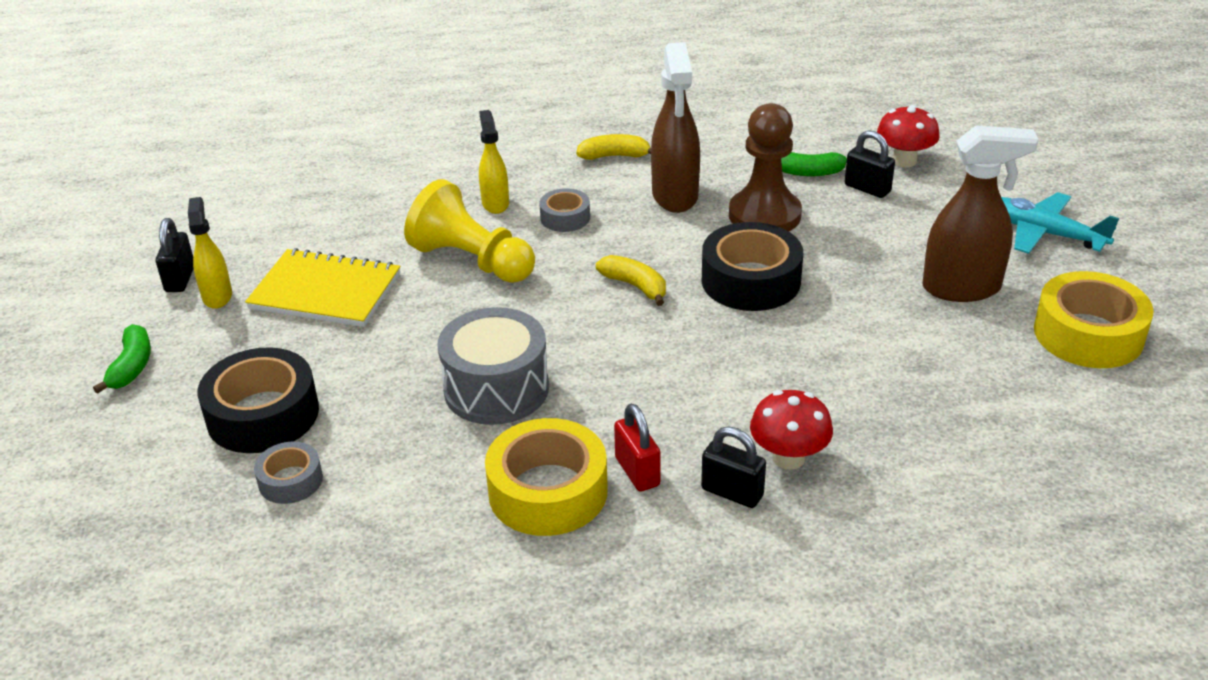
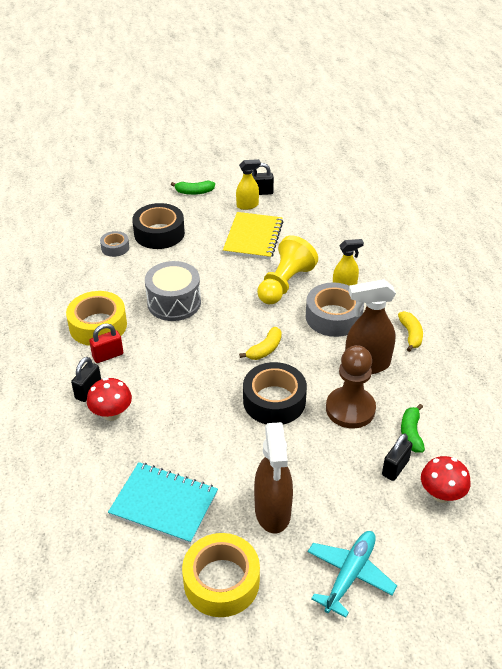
camera: 85 degrees right, 5 degrees up
grey tape [540,188,590,232] -> grey tape [306,282,364,337], size x1.85
none -> turquoise notebook [108,462,218,544]

